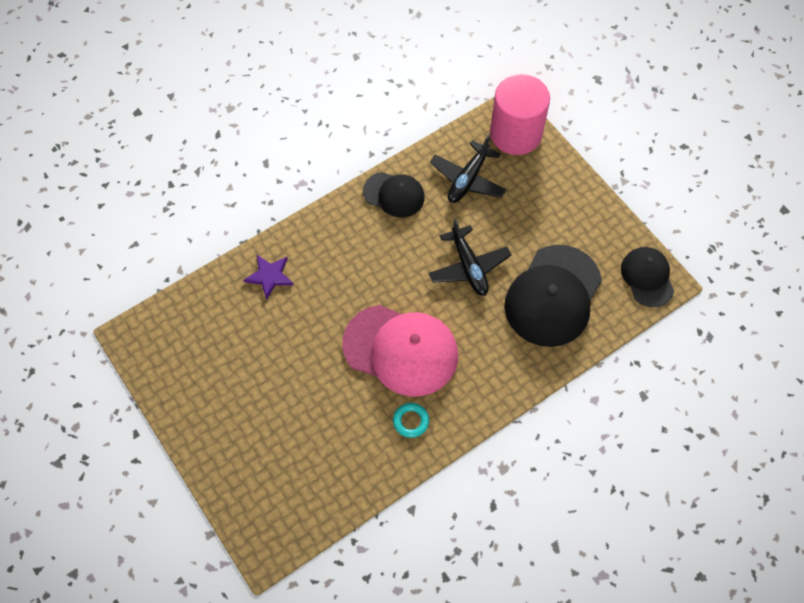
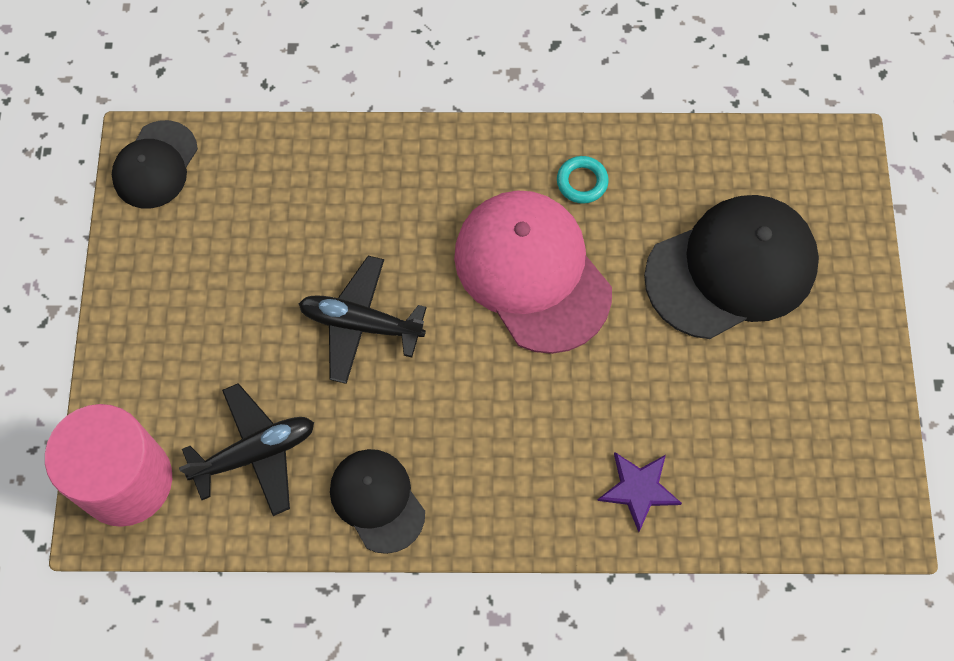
camera: 145 degrees left, 5 degrees up
black plane [428,218,511,296] -> black plane turned 90 degrees counterclockwise [299,256,427,384]
black cap [504,245,602,347] -> black cap moved to [644,195,819,339]

